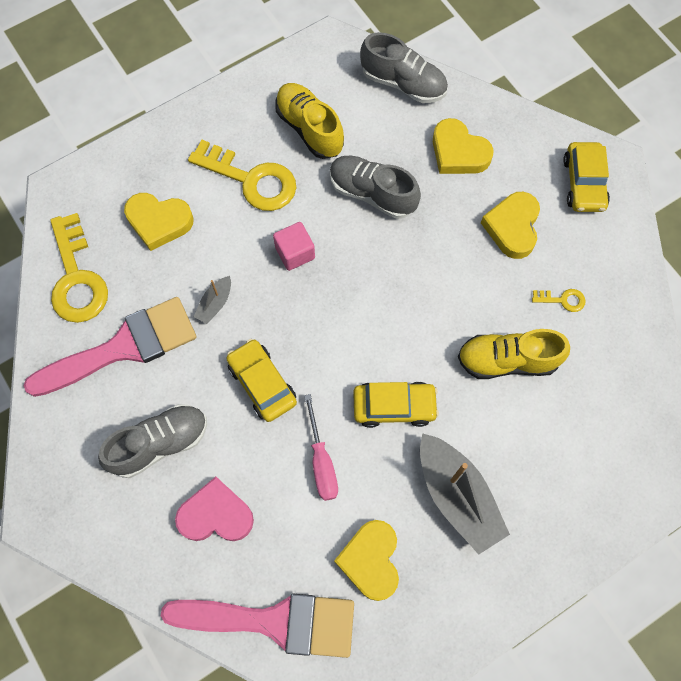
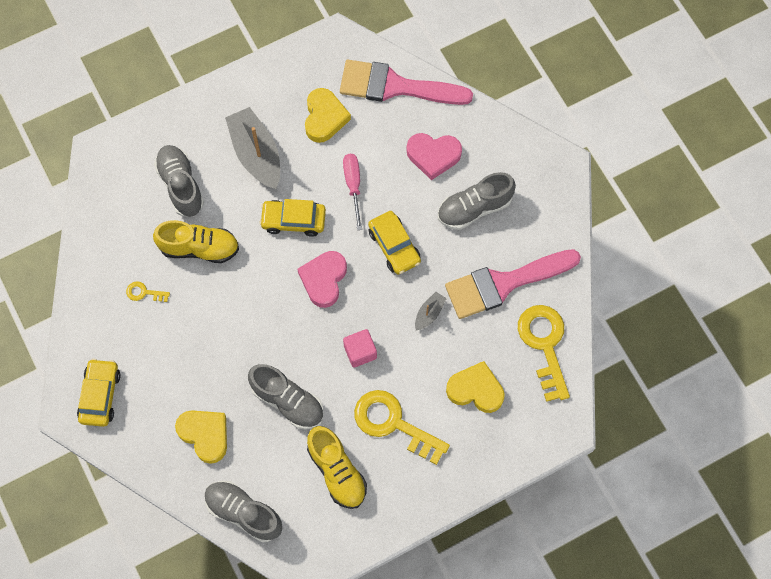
camera: 175 degrees left, 0 degrees up
yellow heart [481,192,540,259] -> none
none -> grey shoe [154,145,204,217]
none -> pink heart [297,251,347,308]

